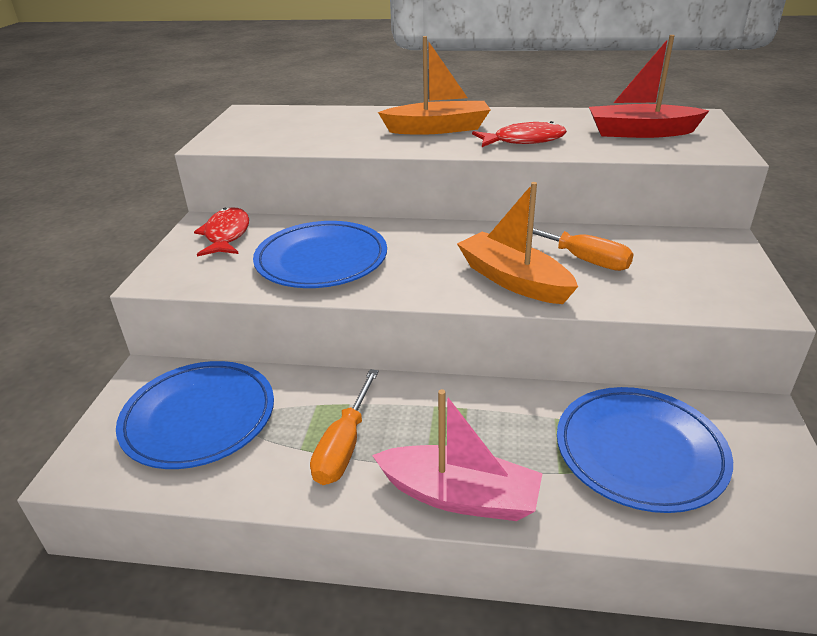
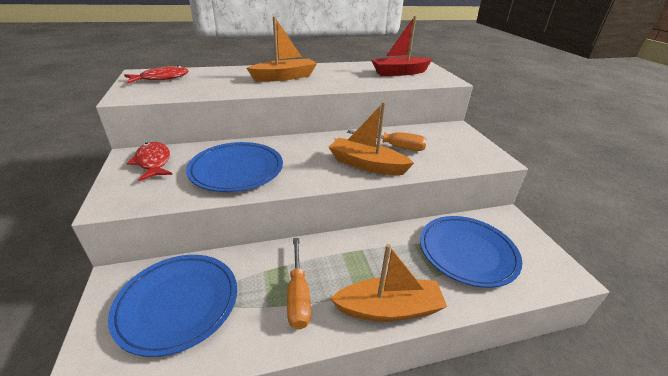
camera: 25 degrees left, 0 degrees up
pink boat [372,389,543,521] -> orange boat [330,244,447,322]
red fish [472,121,567,147] -> red fish moved to [124,65,189,84]

